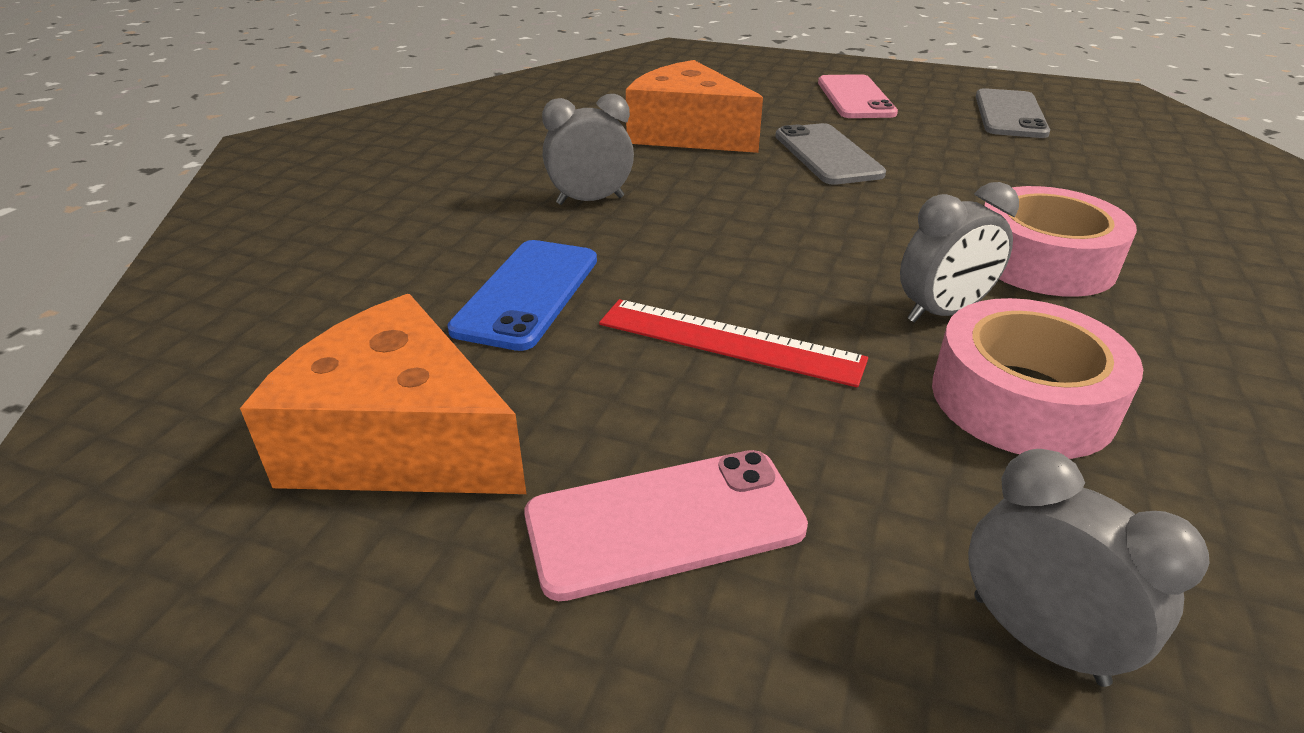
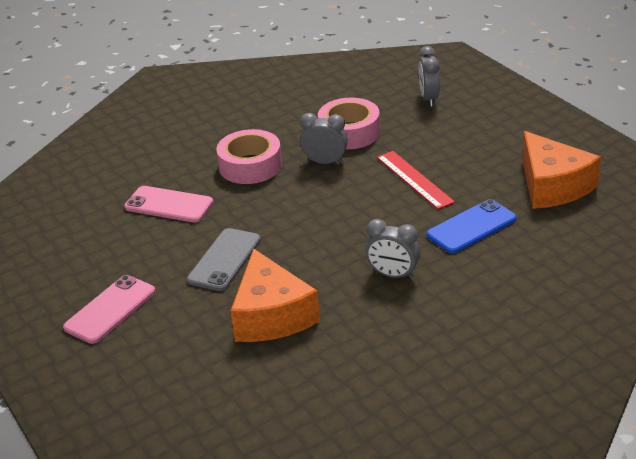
camera: 140 degrees left, 0 degrees up
pink phone [524,450,808,601] -> pink phone moved to [124,186,214,223]
grey phone [976,88,1050,138] -> none

